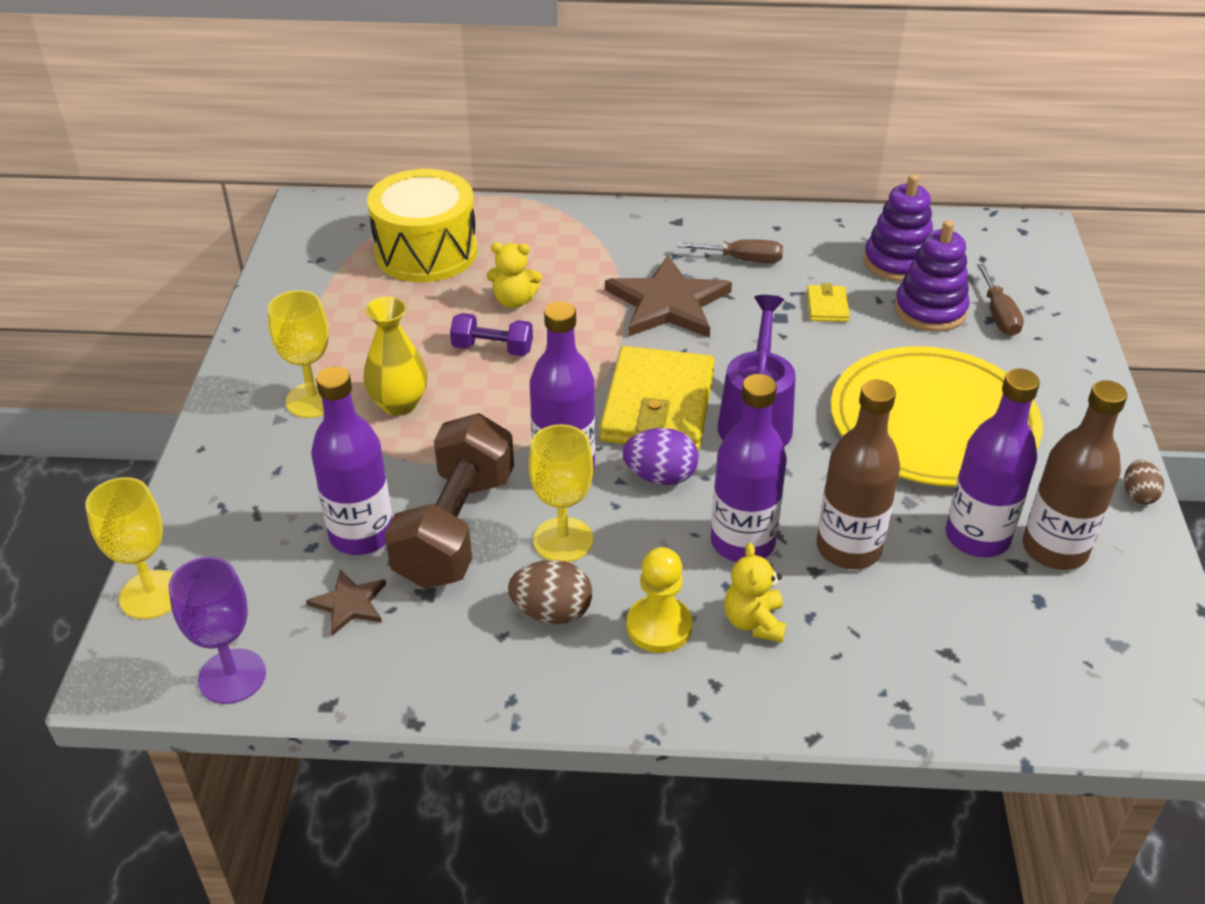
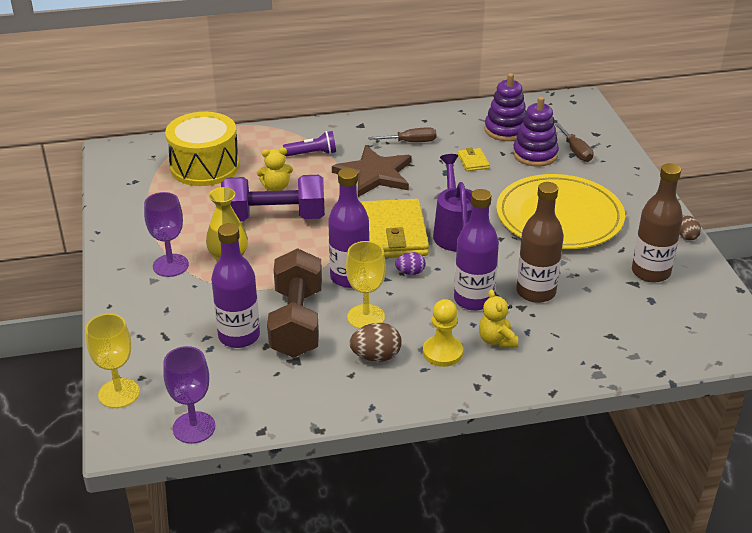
camera: 15 degrees left, 5 degrees down
yellow goblet [268,290,329,418] -> purple goblet [144,192,189,277]
brown star [306,570,386,636] -> none
purple dumbbell [450,313,533,356] -> purple dumbbell [221,175,325,221], size x1.98
purple egg [622,428,698,485] -> purple egg [395,252,426,275], size x0.64
purple bottle [946,369,1040,558] -> none
none -> purple flashlight [283,131,336,157]

